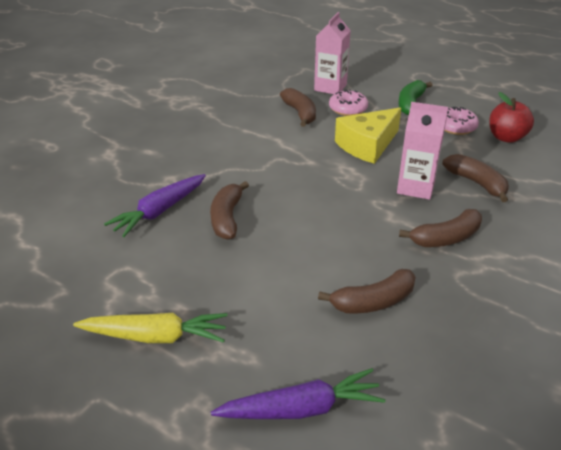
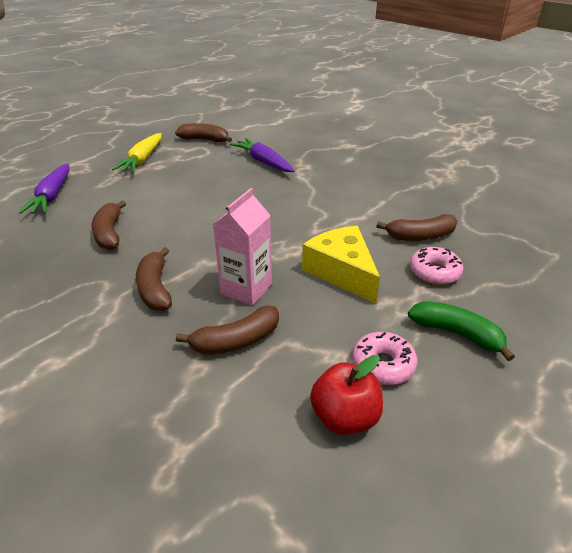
camera: 100 degrees right, 0 degrees up
brown banana [210,181,249,240] -> brown banana moved to [175,123,232,142]
pink carton [314,12,351,94] -> none

